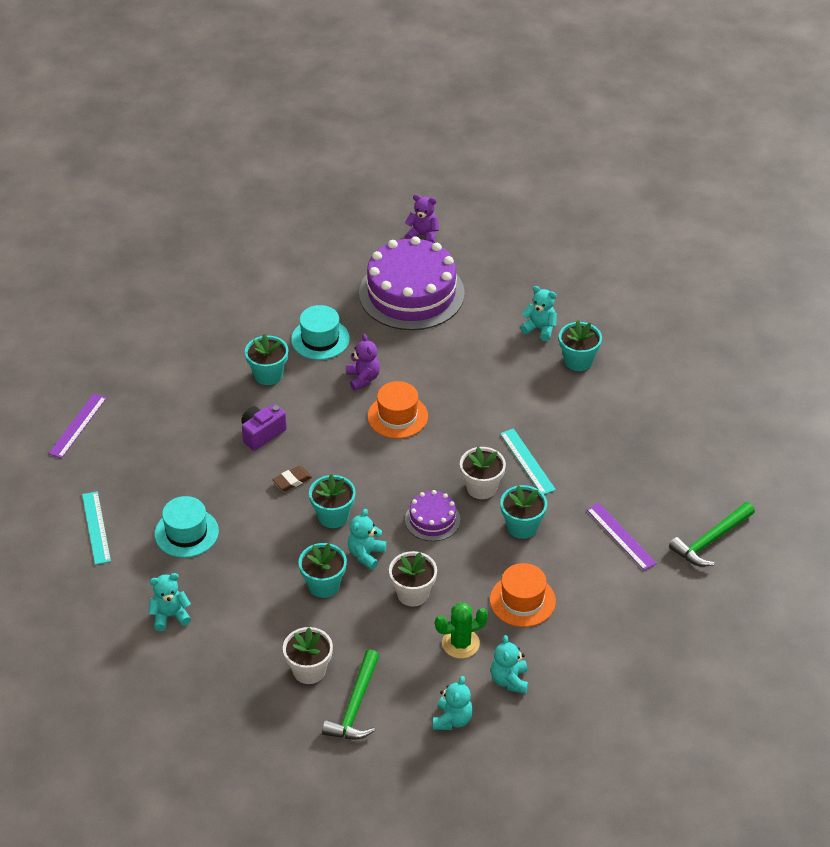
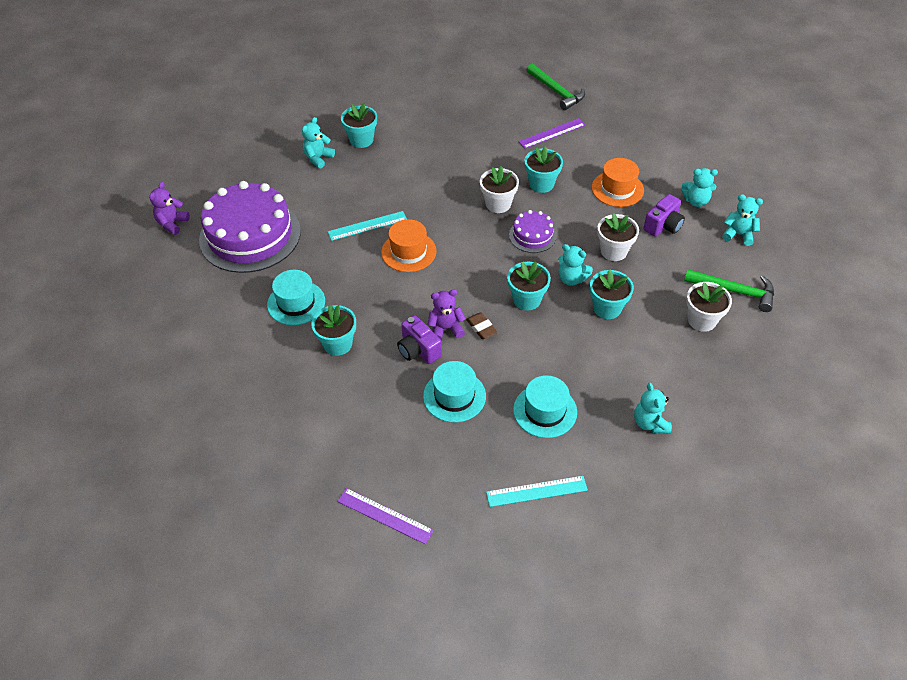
camera: 85 degrees left, 5 degrees up
purple teddy bear [346,334,380,391] -> purple teddy bear moved to [428,290,466,340]
green cactus [435,603,488,659] -> purple camera [643,194,685,237]
turquoise ruler [500,428,556,494] -> turquoise ruler moved to [328,211,407,241]
none -> turquoise hat [423,361,486,423]

